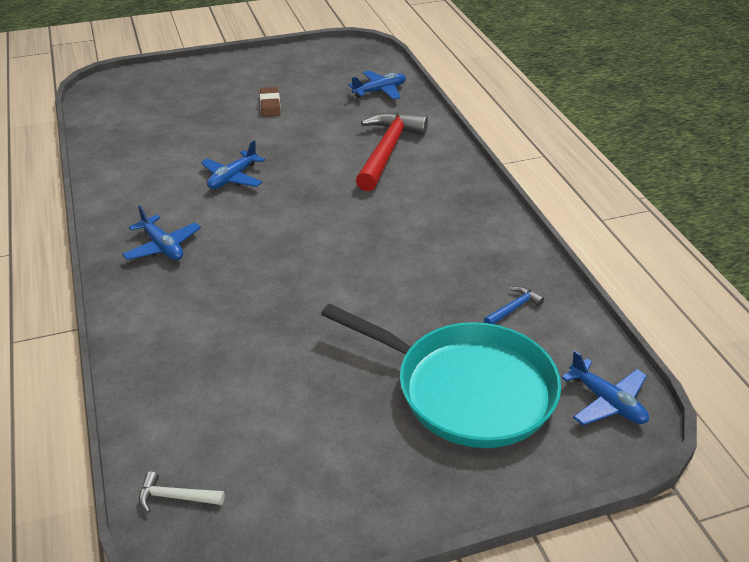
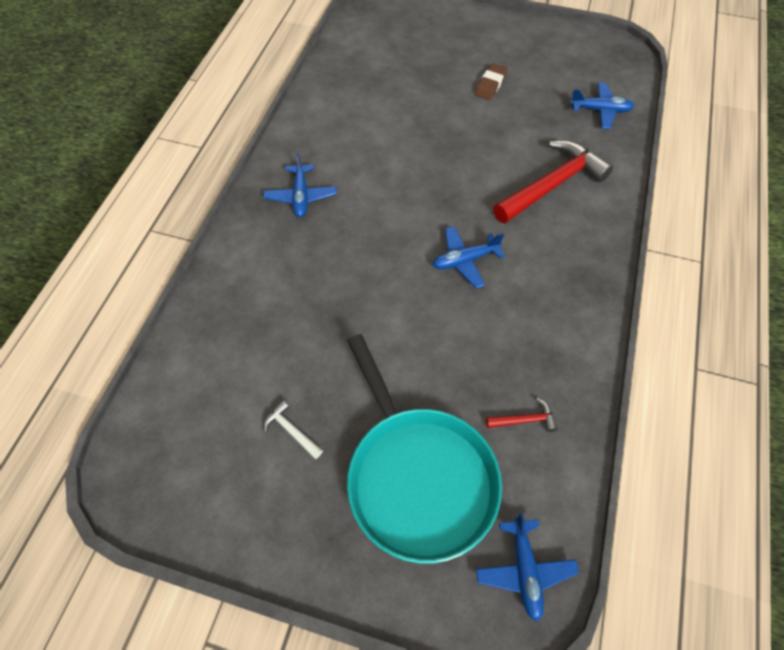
camera: 35 degrees right, 20 degrees up
white hammer [139,471,225,513] -> white hammer moved to [263,400,323,459]
blue plane [201,140,265,189] -> blue plane moved to [433,226,505,288]
blue hammer [484,286,544,324] -> red hammer [486,398,558,432]

